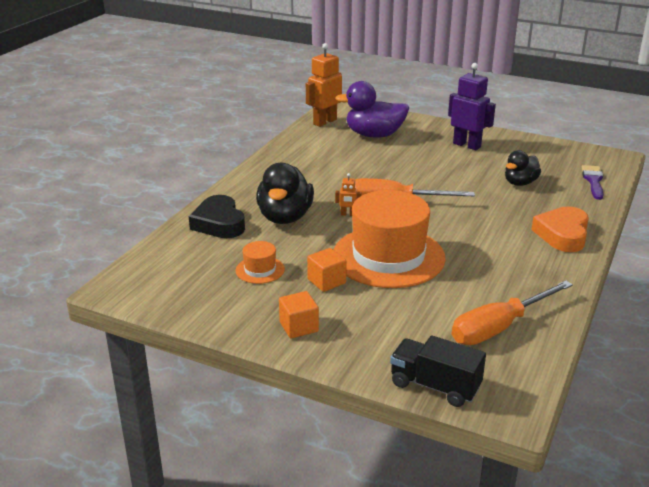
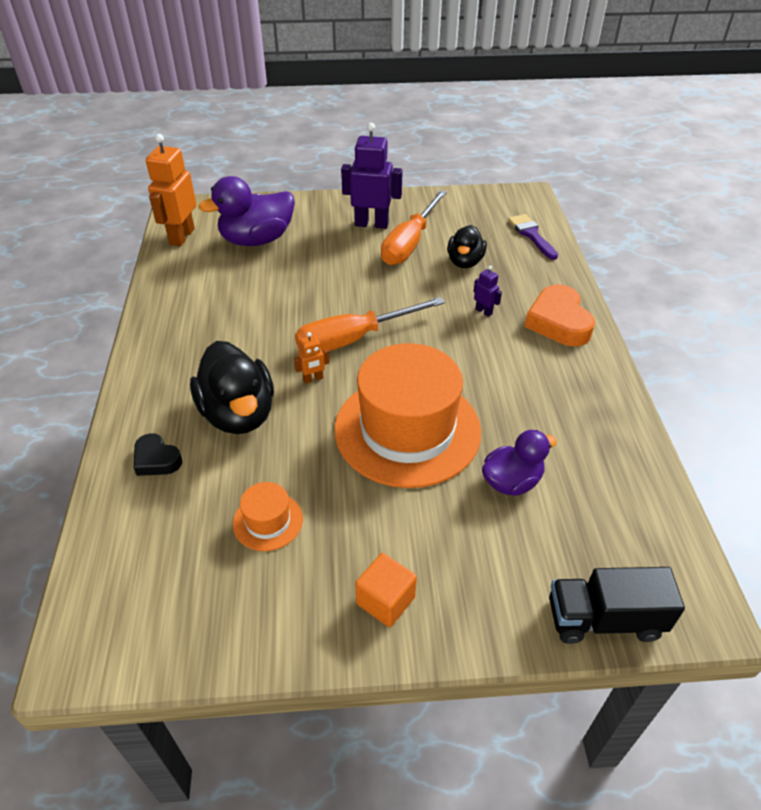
camera: 30 degrees left, 15 degrees up
black heart [189,195,245,238] -> black heart [134,433,182,476], size x0.58
orange cube [307,248,347,292] -> none
orange screwdriver [452,281,573,345] -> orange screwdriver moved to [381,190,447,265]
none -> purple robot [474,266,502,317]
none -> purple duck [482,430,557,496]

